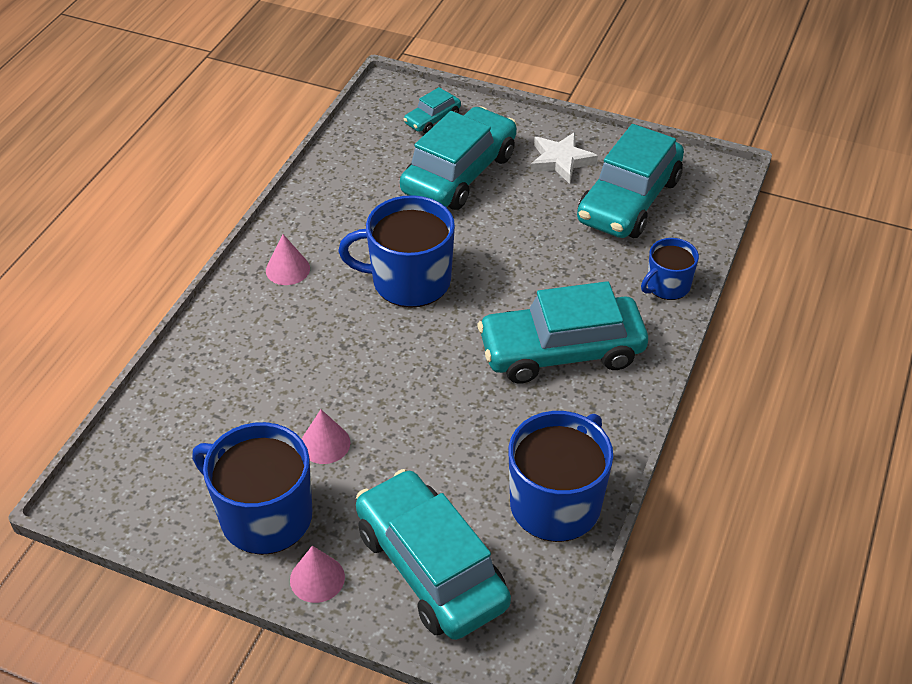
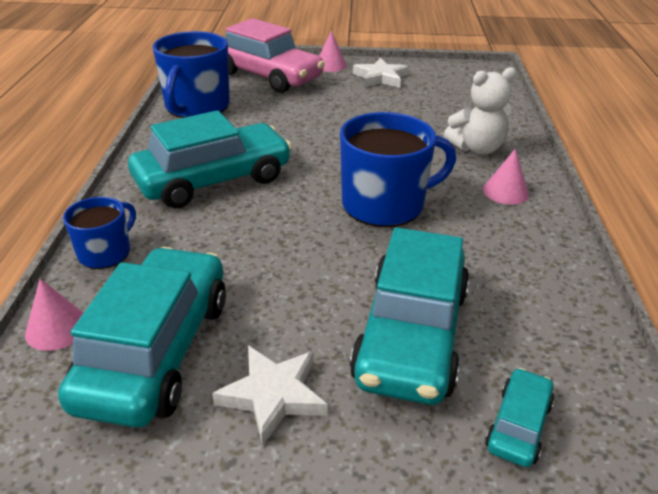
camera: 160 degrees right, 10 degrees down
blue mug [192,422,312,555] -> white star [353,58,409,88]
pink cone [302,409,350,464] -> pink cone moved to [25,279,84,351]
turquoise car [356,469,511,640] -> pink car [225,18,325,93]
none -> white teddy bear [444,67,517,155]

